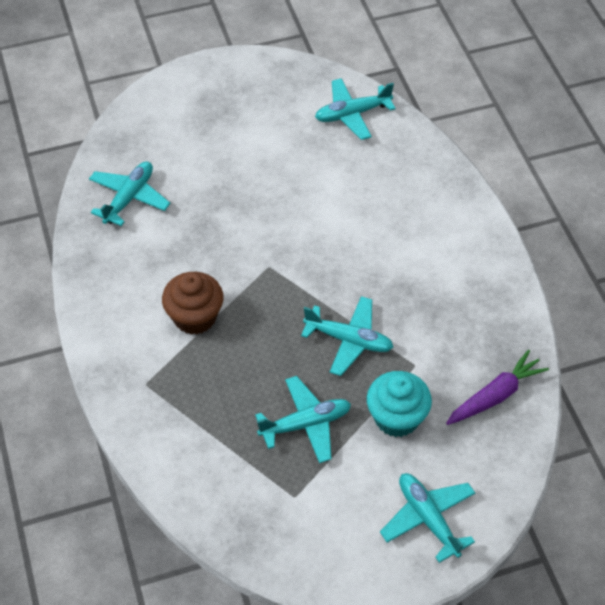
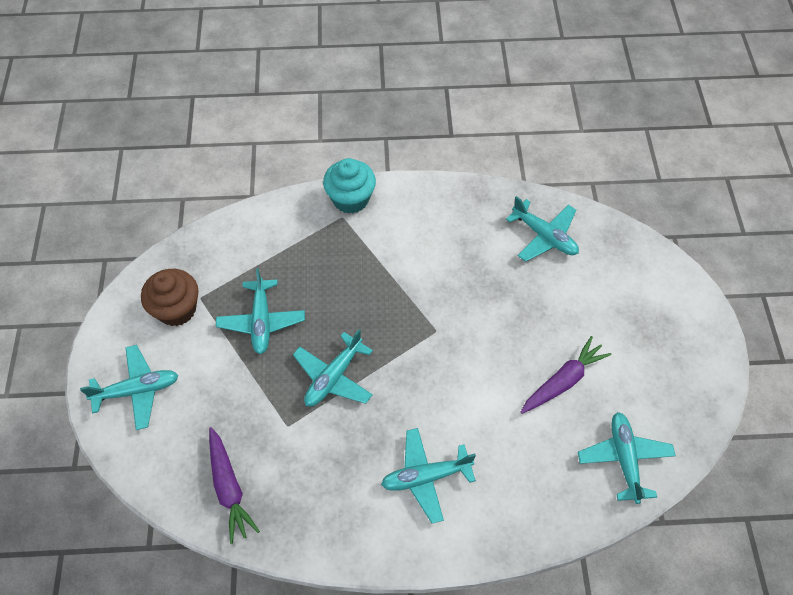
camera: 105 degrees right, 5 degrees up
brown cupcake [162,272,223,335] -> brown cupcake moved to [141,269,199,326]
turquoise cupcake [367,371,432,437] -> turquoise cupcake moved to [323,158,376,214]
none -> turquoise plane [381,428,476,524]
none -> purple carrot [521,336,611,414]

